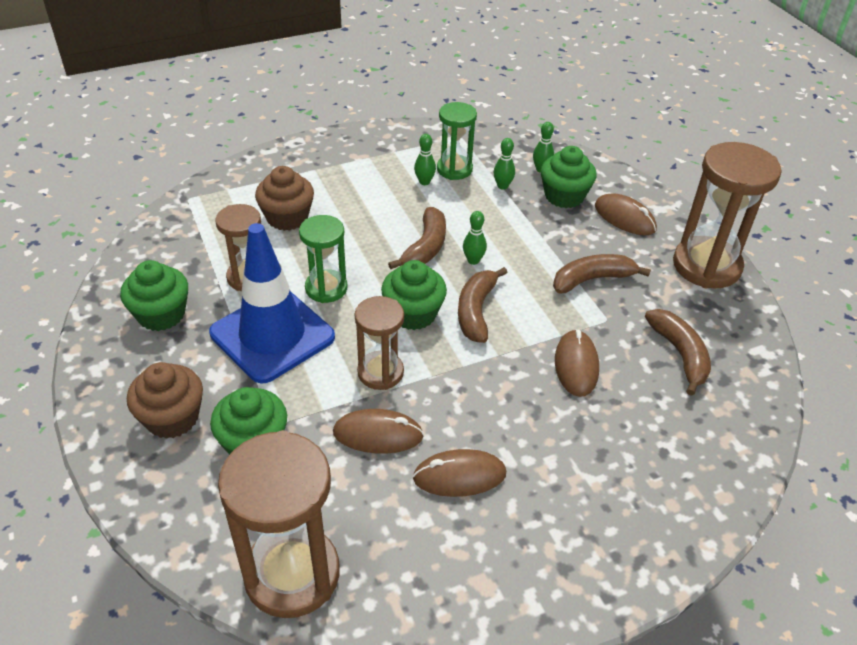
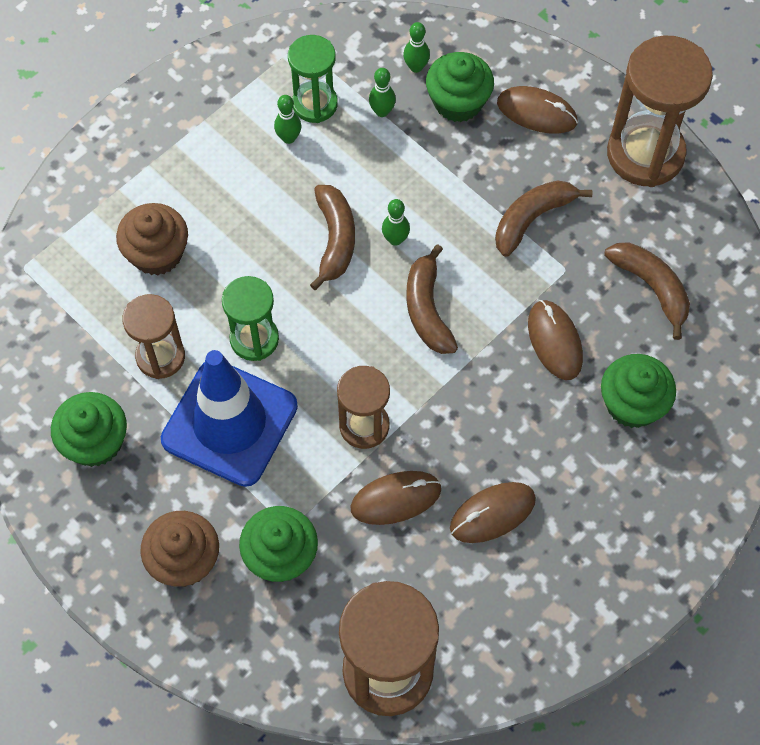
camera: 20 degrees left, 20 degrees up
green cupcake [381,260,447,330] -> green cupcake moved to [601,354,676,428]

